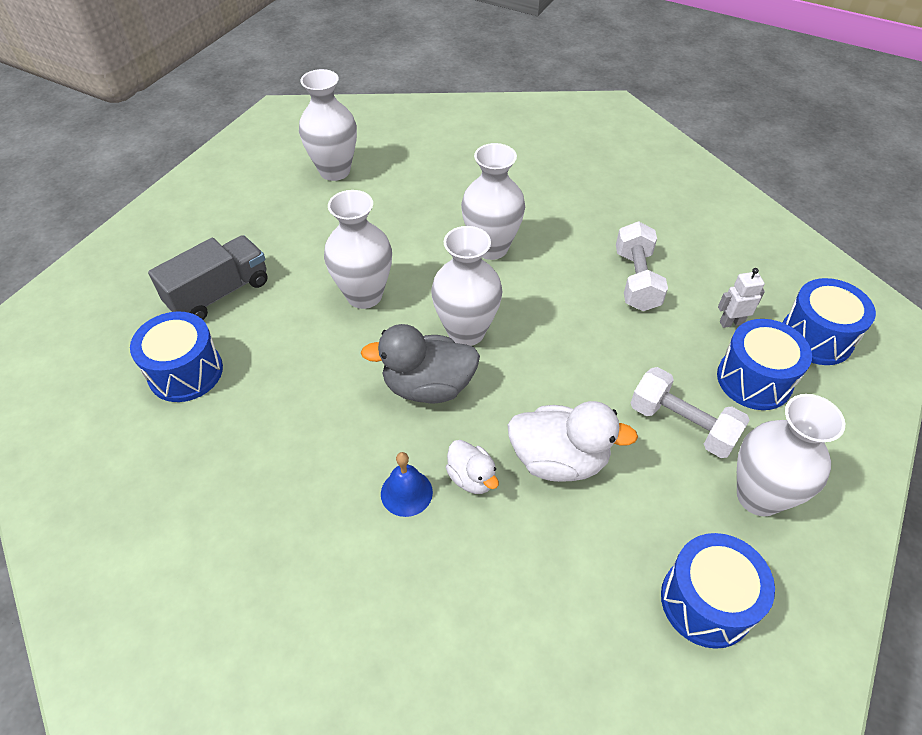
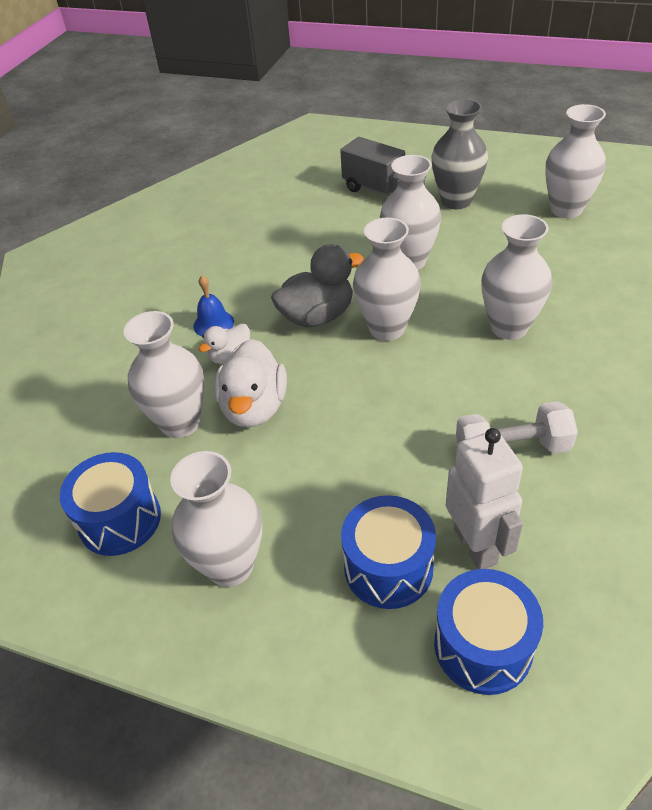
camera: 85 degrees right, 5 degrees down
blue drum [130,312,223,402] -> none
grey duck [361,324,480,403] -> grey duck turned 75 degrees clockwise [271,244,364,328]
white dumbbell [631,367,750,458] -> none
white robot [718,268,765,328] -> white robot [446,428,523,569], size x1.85
none -> white vase [124,311,204,438]
none -> grey vase [432,99,488,209]

